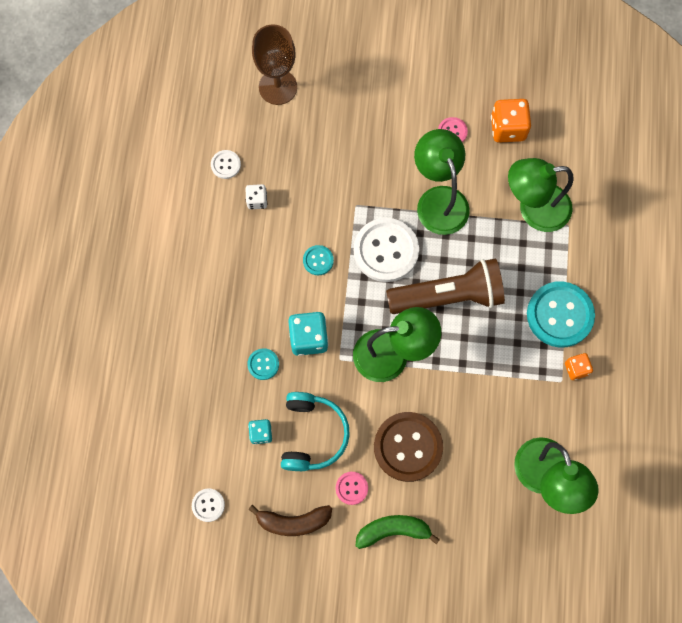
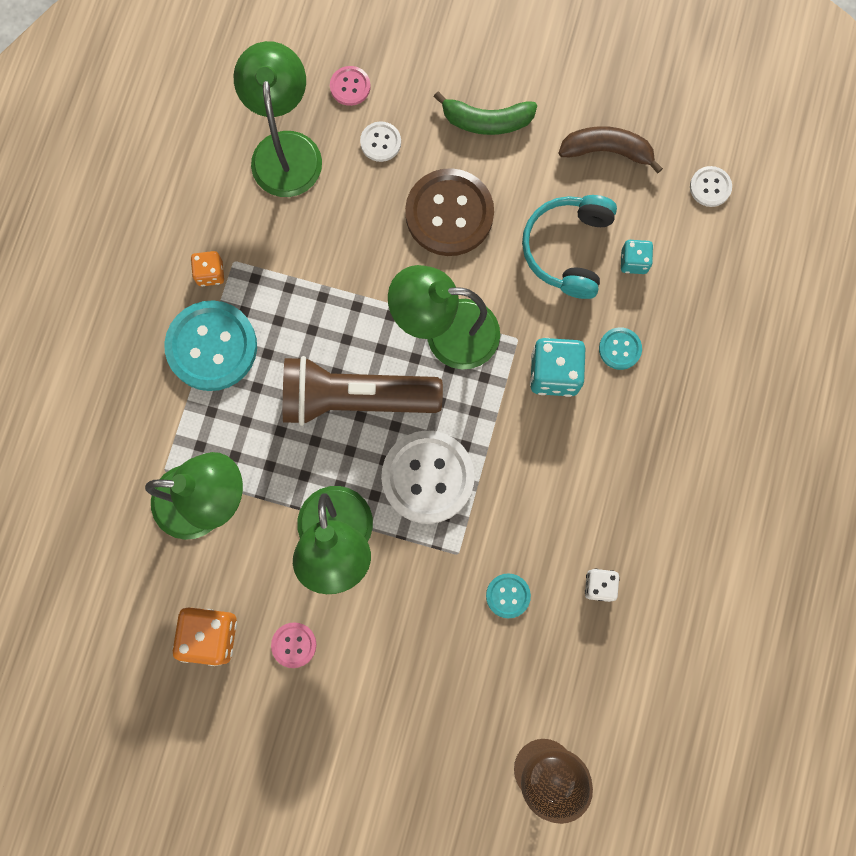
camera: 170 degrees left, 5 degrees up
white button [211,150,241,179] -> white button moved to [360,121,401,162]
turquoise button [303,245,334,275] -> turquoise button moved to [486,573,531,618]
pink button [336,472,368,505] -> pink button moved to [330,66,371,106]

